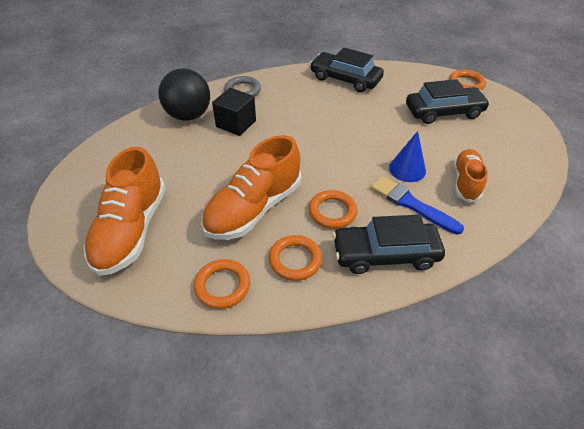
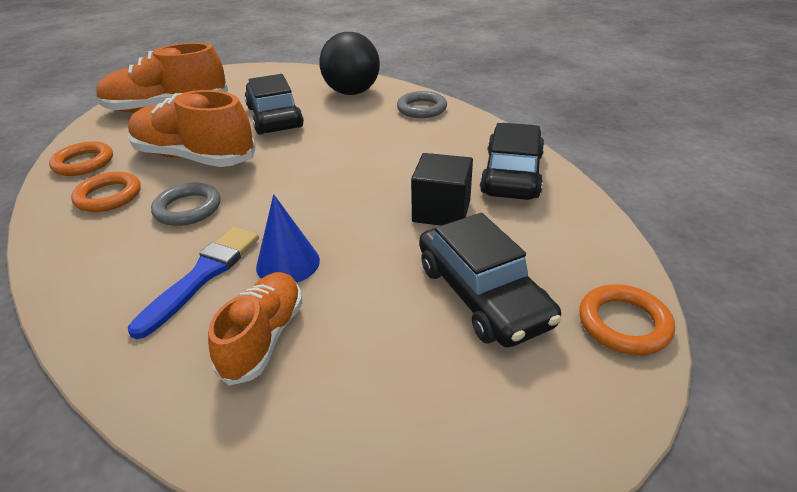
camera: 75 degrees right, 10 degrees down
black cube [212,88,256,136] -> black cube moved to [411,153,473,226]
orange ring [309,190,357,229] -> grey ring [151,183,221,226]
black car [332,215,445,274] -> black car moved to [245,74,304,135]
orange shoe [454,149,488,203] -> orange shoe turned 75 degrees counterclockwise [208,272,302,386]

